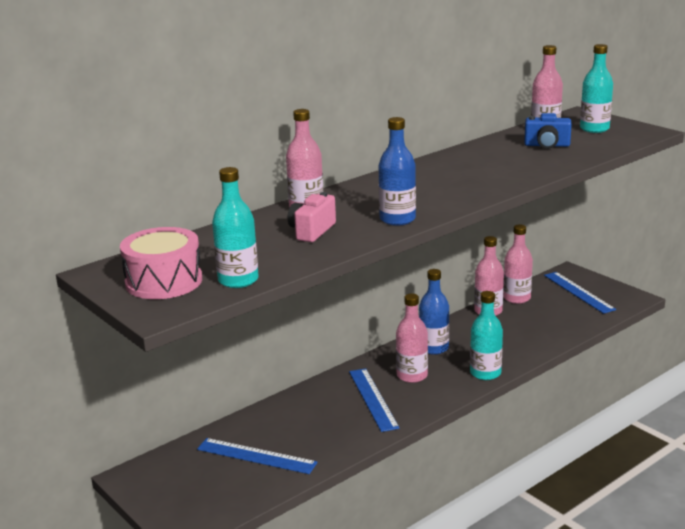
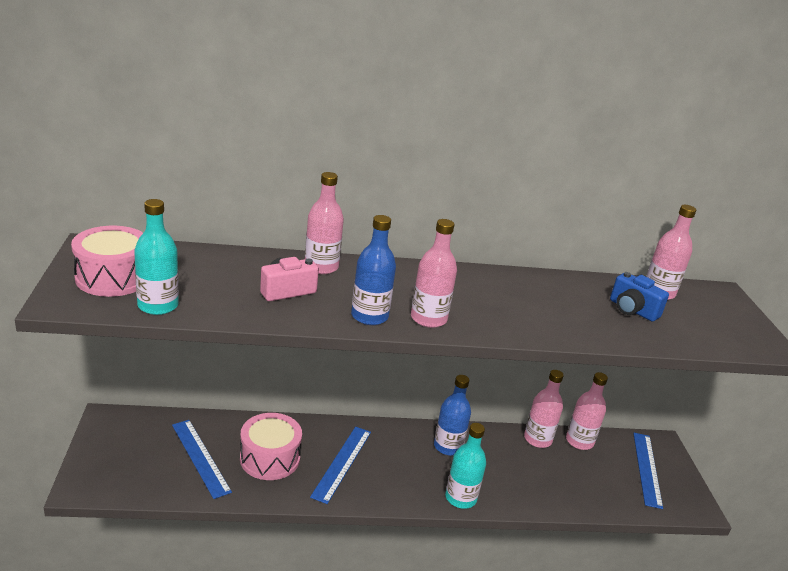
camera: 30 degrees right, 5 degrees up
pink bottle [396,294,428,383] -> pink bottle moved to [411,219,457,328]
turquoise bottle [580,44,613,133] -> none
none -> pink drum [240,413,302,480]

